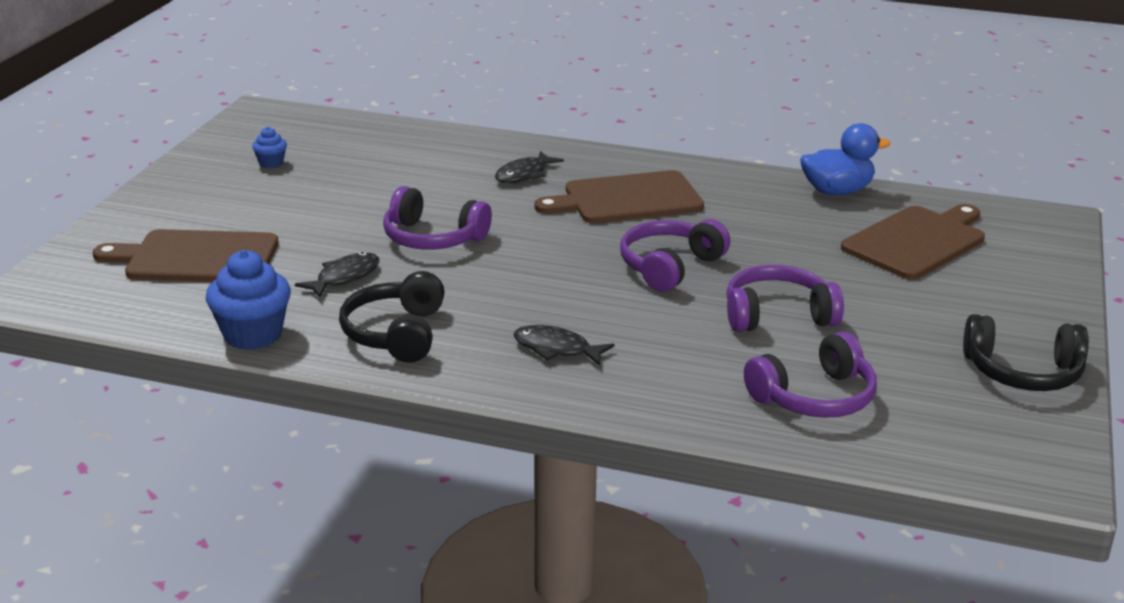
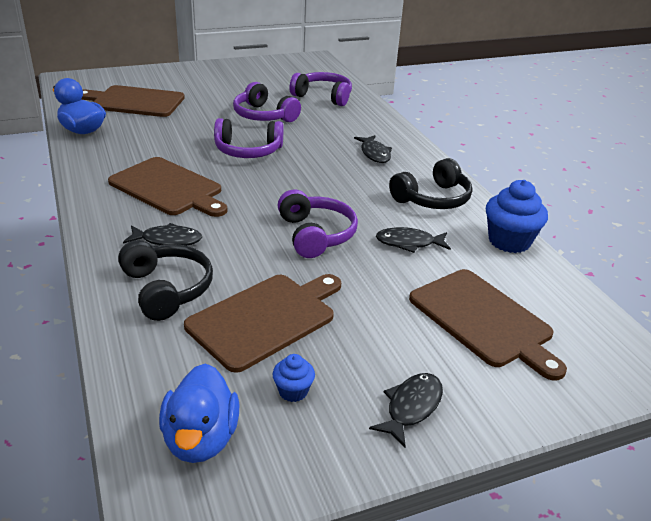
camera: 130 degrees left, 5 degrees up
black headphones [963,314,1089,391] -> black headphones moved to [118,240,213,321]
none -> blue duck [159,363,240,463]
none -> brown cutting board [184,274,341,373]
none -> black fish [369,373,443,448]

